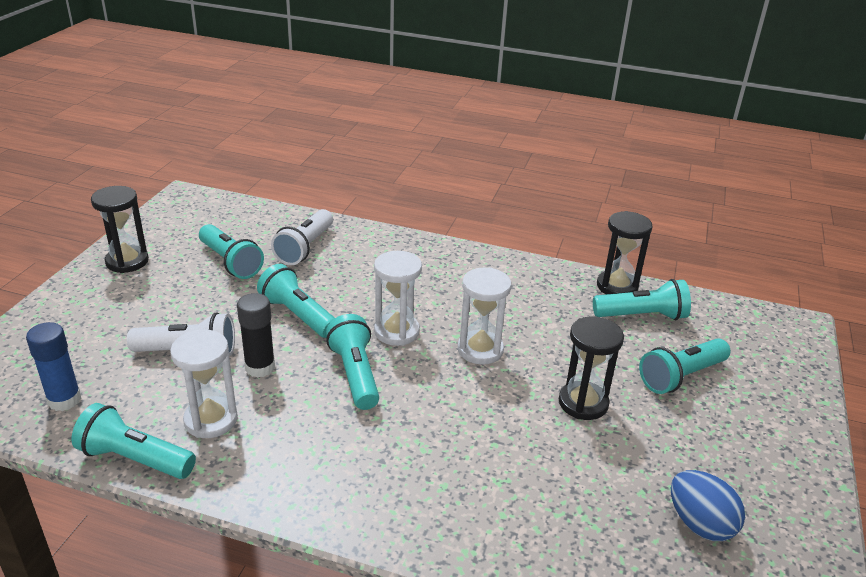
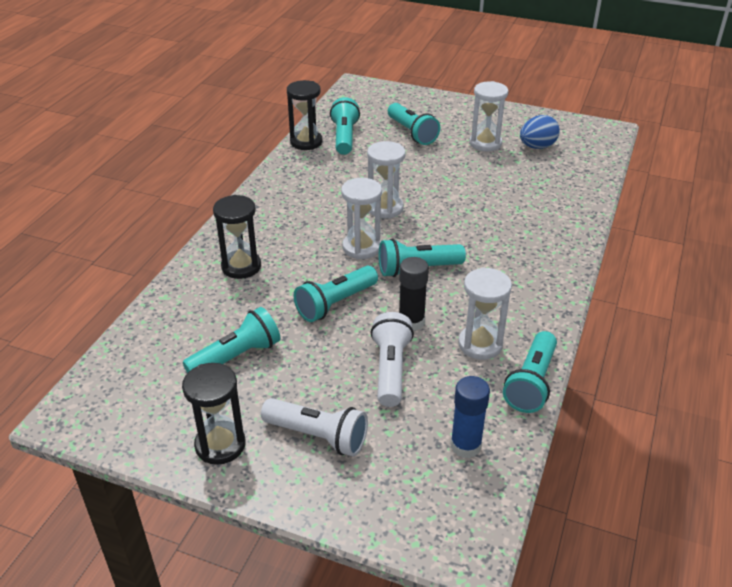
camera: 85 degrees left, 5 degrees up
white flashlight [271,209,333,265] -> white flashlight moved to [261,398,368,456]
black hourglass [559,316,624,420] -> black hourglass moved to [213,195,261,279]
none -> white hourglass [469,81,508,151]

